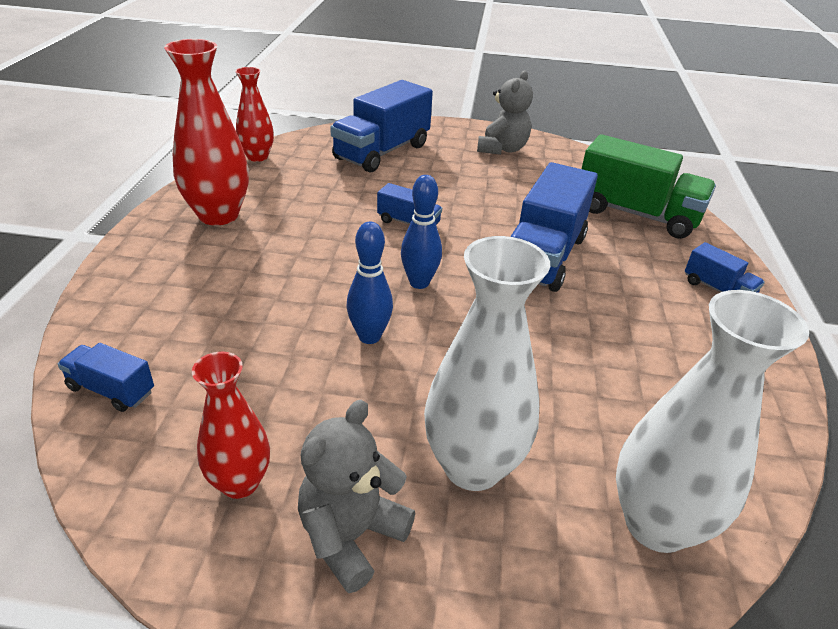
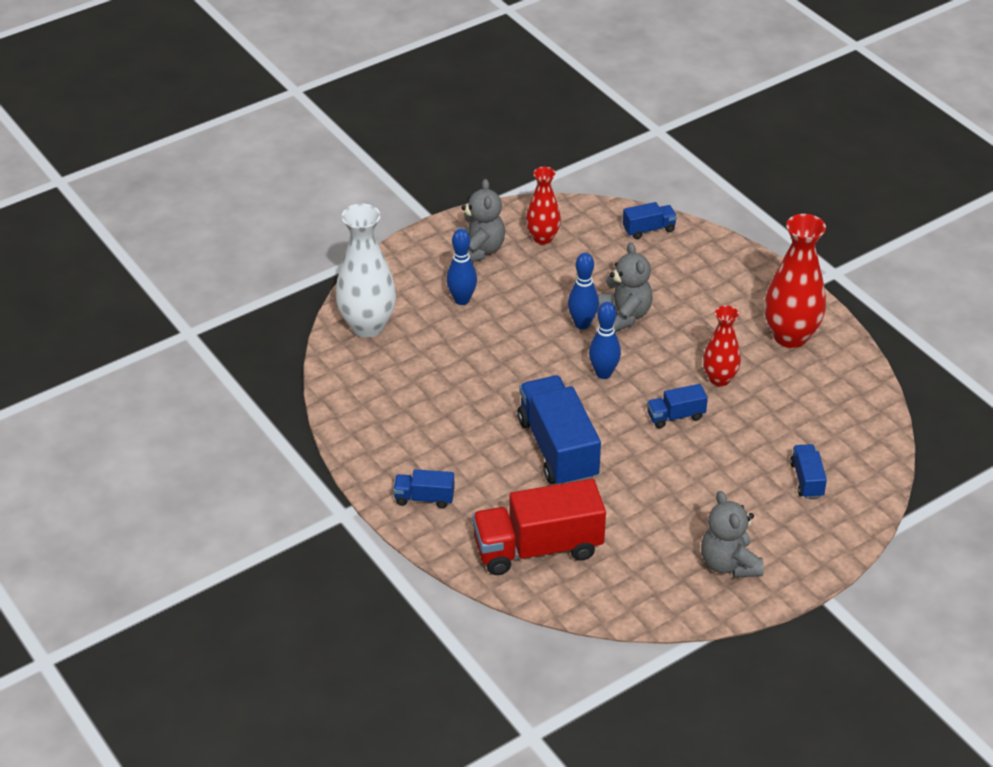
camera: 140 degrees right, 5 degrees up
red vase [235,67,274,162] -> red vase moved to [703,305,741,386]
blue truck [330,80,433,173] -> blue truck [790,444,827,499], size x0.48
white vase [424,236,550,491] -> blue bowling pin [446,229,477,305]
green truck [582,134,716,239] -> red truck [472,479,606,575]
none -> grey teddy bear [598,242,653,332]

